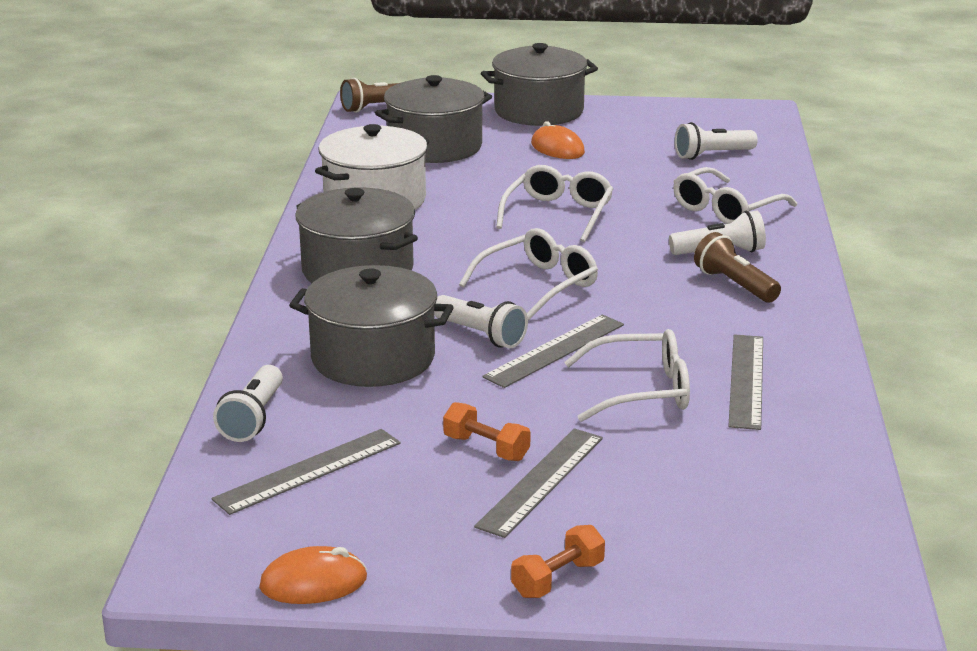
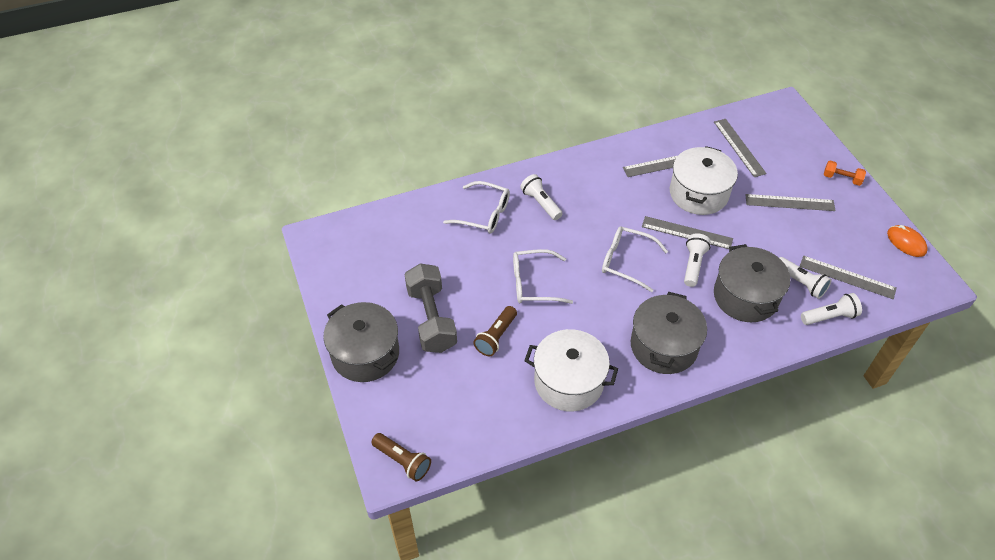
camera: 115 degrees left, 25 degrees up
grey pot [375,75,492,163] -> none
orange dumbbell [443,402,531,461] -> none
orange mouse [531,121,585,159] -> grey dumbbell [404,263,457,353]
white glasses [564,329,690,422] -> white pot [670,146,738,215]
white flashlight [675,122,758,160] -> white flashlight moved to [779,257,832,299]
brown flashlight [694,232,781,303] -> brown flashlight moved to [473,306,517,356]
none -> grey ruler [714,119,767,177]

